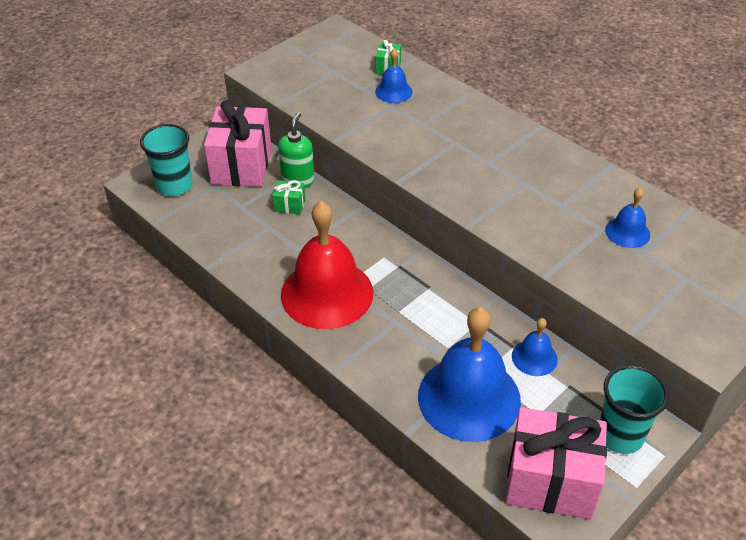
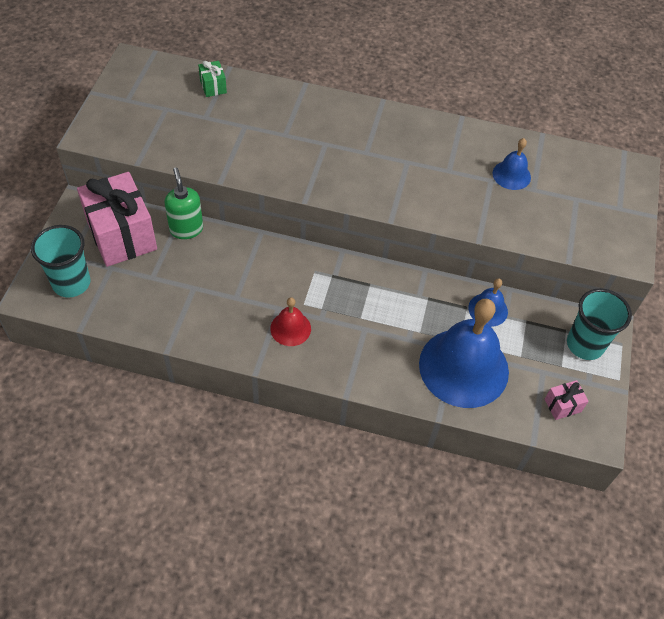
camera: 35 degrees left, 10 degrees up
green gift [272,180,305,214] -> none
red bell [281,201,373,329] -> red bell [270,297,311,346], size x0.46
blue bell [375,48,413,103] -> none
pink gift [505,407,607,519] -> pink gift [545,380,589,420], size x0.42

